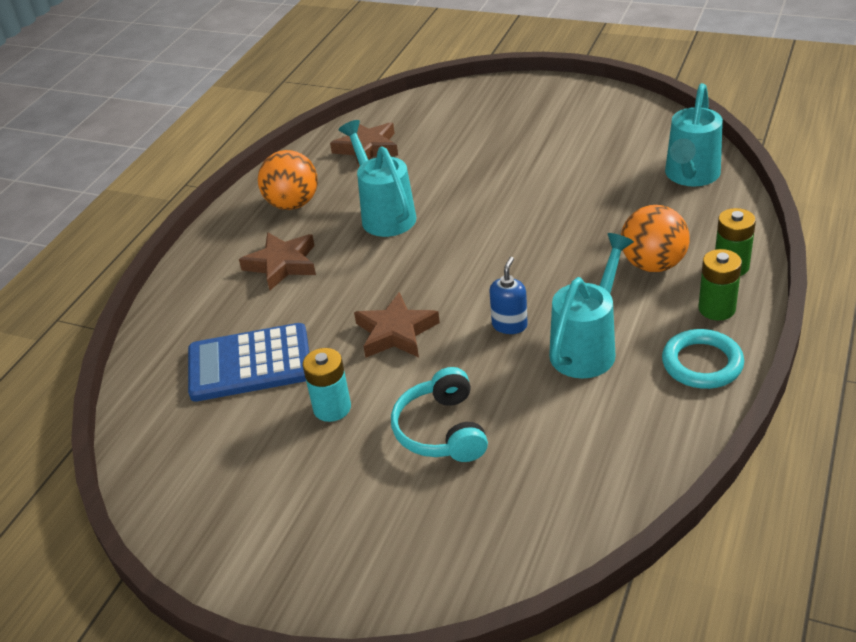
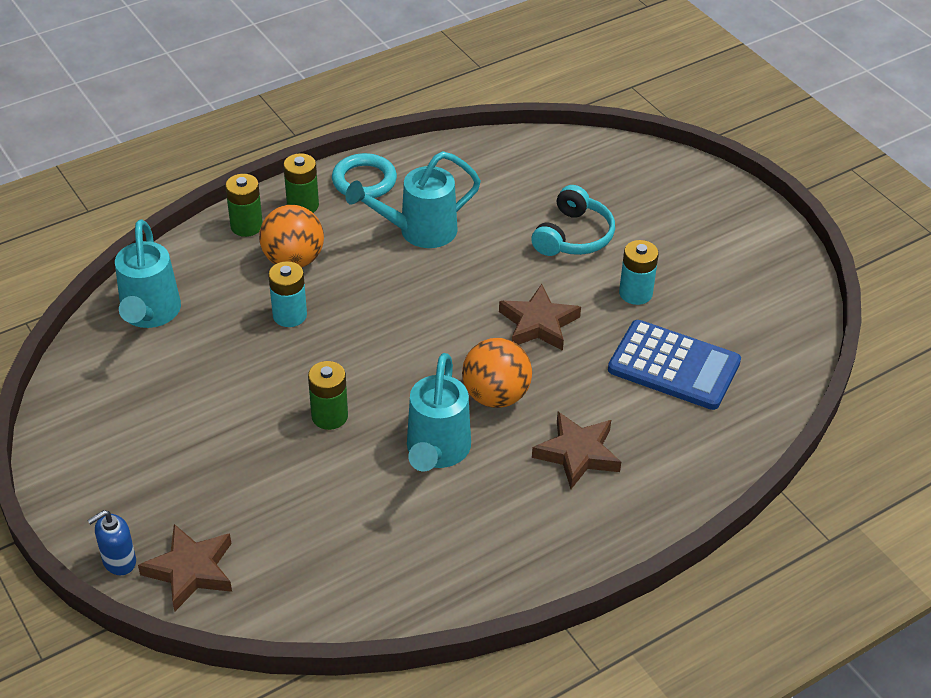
camera: 150 degrees left, 5 degrees up
orange ball [258,150,318,210] -> orange ball moved to [462,338,532,408]
brown star [330,122,398,168] -> brown star moved to [138,524,232,611]
blue soap dispenser [489,257,528,334] -> blue soap dispenser moved to [88,510,136,575]
turquoise watering can [665,83,723,186] -> turquoise watering can turned 120 degrees clockwise [115,219,181,328]
none -> turquoise battery [268,261,307,327]
none -> green battery [308,361,348,430]

